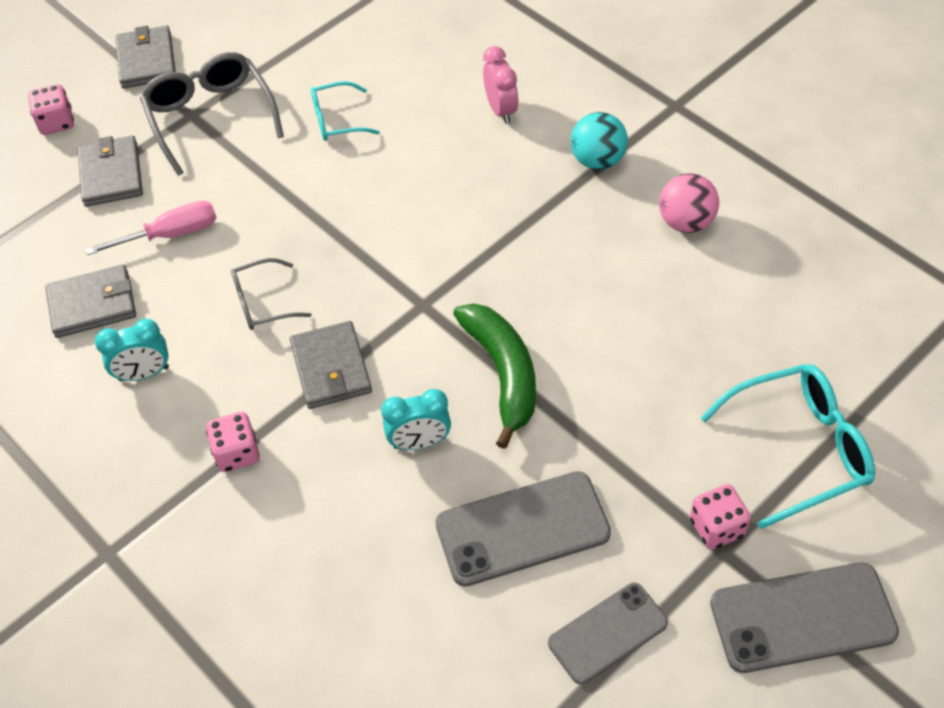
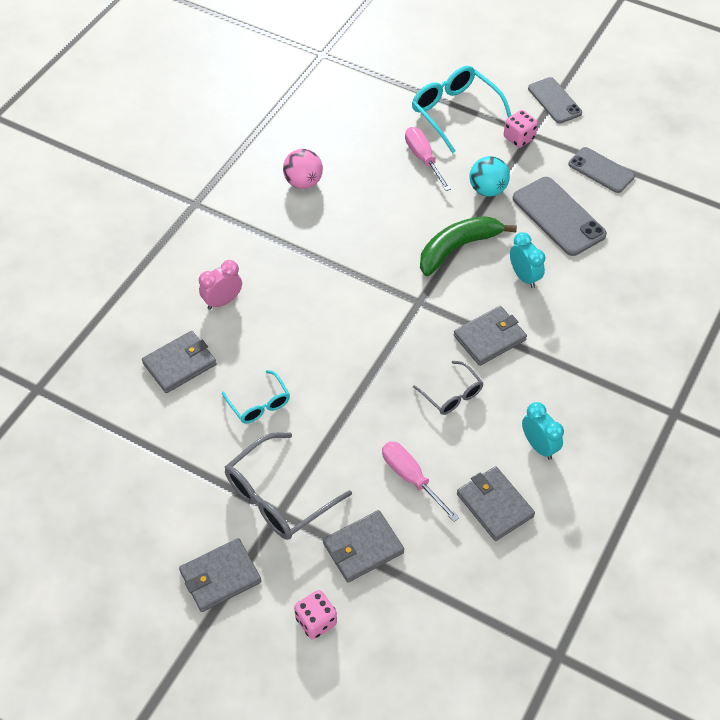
camera: 110 degrees left, 0 degrees up
pink dice [206,412,260,472] -> none
turquoise ball [571,112,628,170] -> turquoise ball moved to [470,156,510,197]
grey phone [710,562,899,673] -> grey phone [528,77,582,123], size x0.66
none -> grey wallet [142,331,217,393]
none -> pink screwdriver [405,127,451,191]

